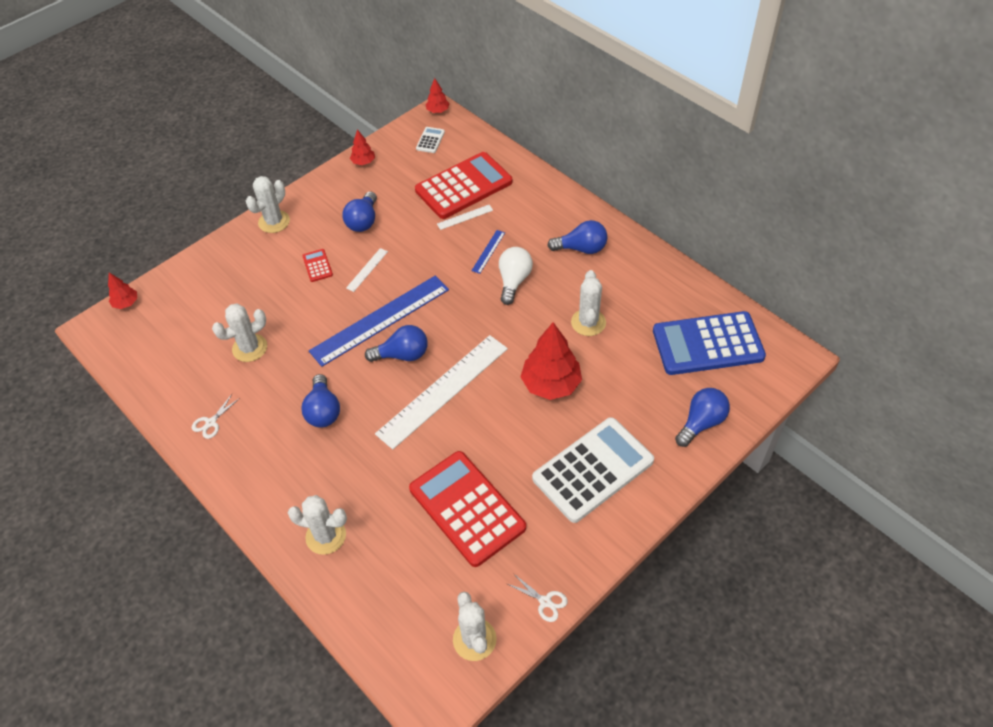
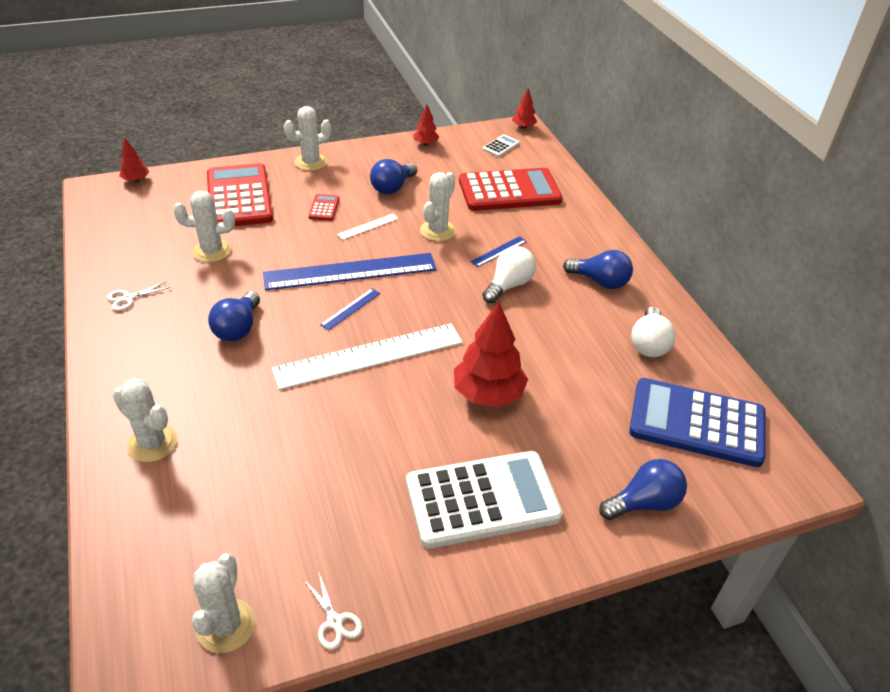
camera: 20 degrees right, 10 degrees down
blue light bulb [365,325,428,362] -> blue ruler [320,288,380,331]
red calculator [409,451,526,567] -> red calculator moved to [207,163,273,226]
white ruler [437,205,493,230] -> none
white cactus [571,270,606,336] -> white cactus moved to [420,172,456,241]
none -> white light bulb [631,307,676,357]

